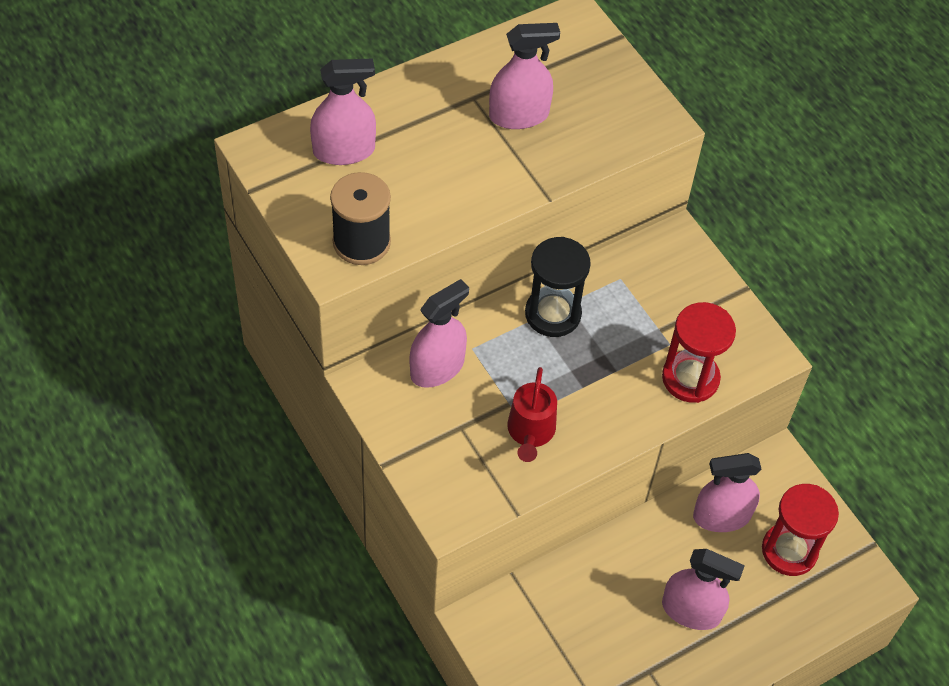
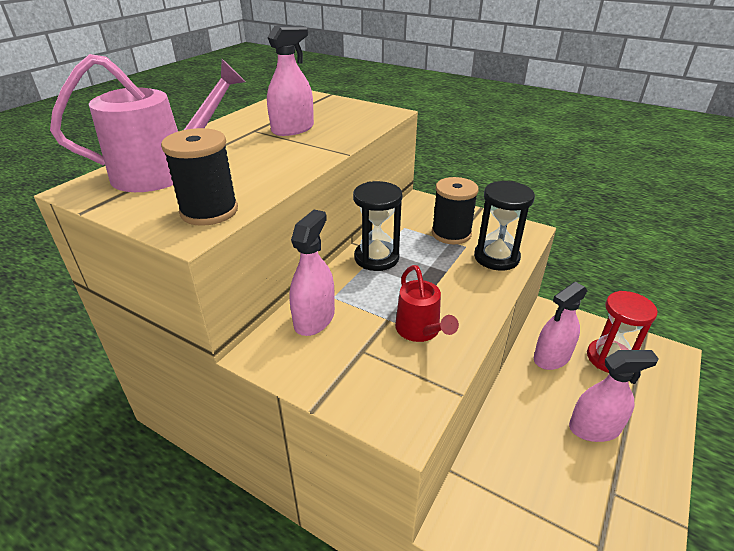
camera: 25 degrees left, 20 degrees down
pink spray bottle [310,58,376,165] -> pink watering can [50,54,245,192]
red hourglass [662,302,736,403] -> black hourglass [474,181,535,271]
none -> black spool [432,177,479,244]

